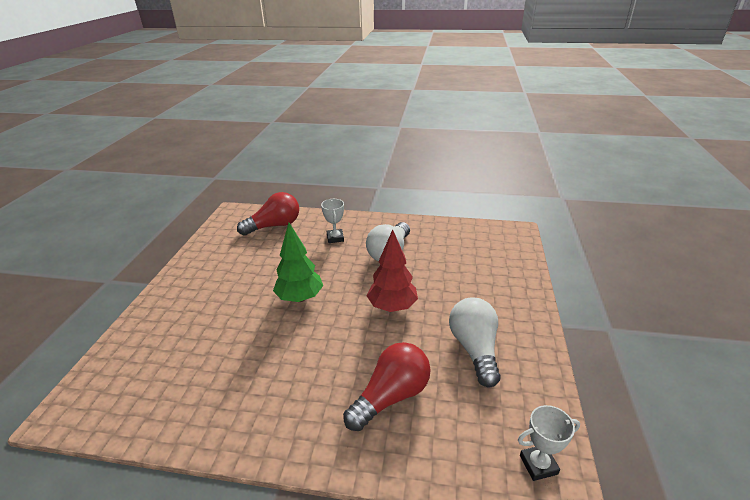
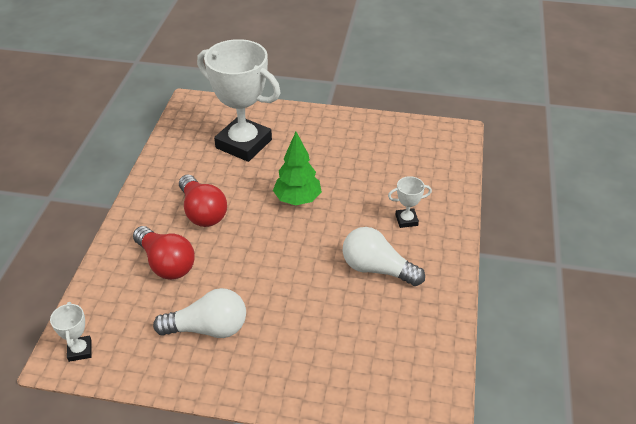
camera: 90 degrees right, 10 degrees up
red light bulb [237,192,299,236] -> red light bulb moved to [179,175,227,227]
red tree [367,229,418,312] -> none
none -> white trophy [197,39,281,162]

